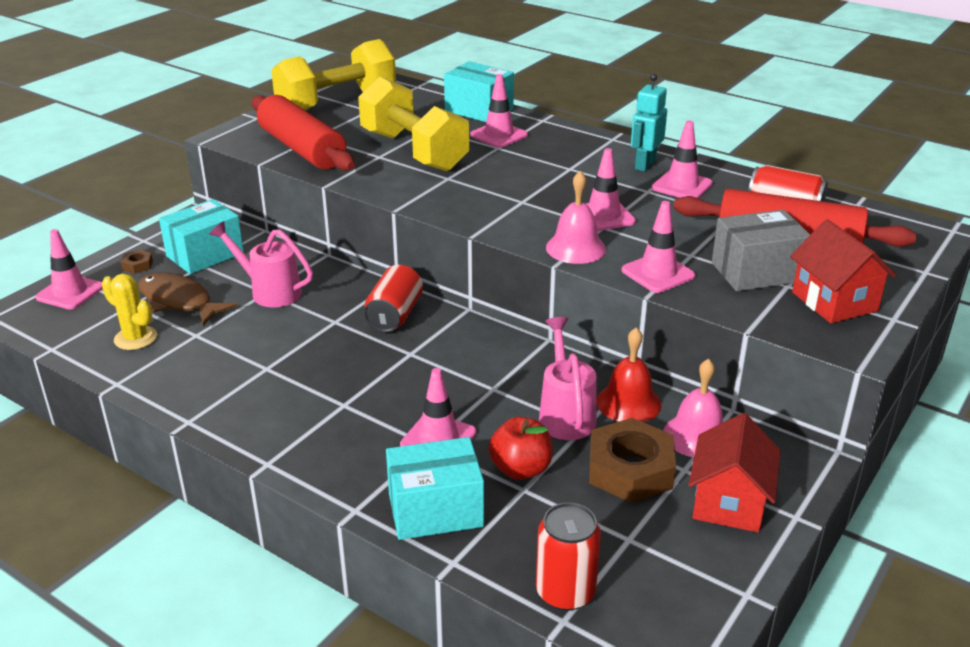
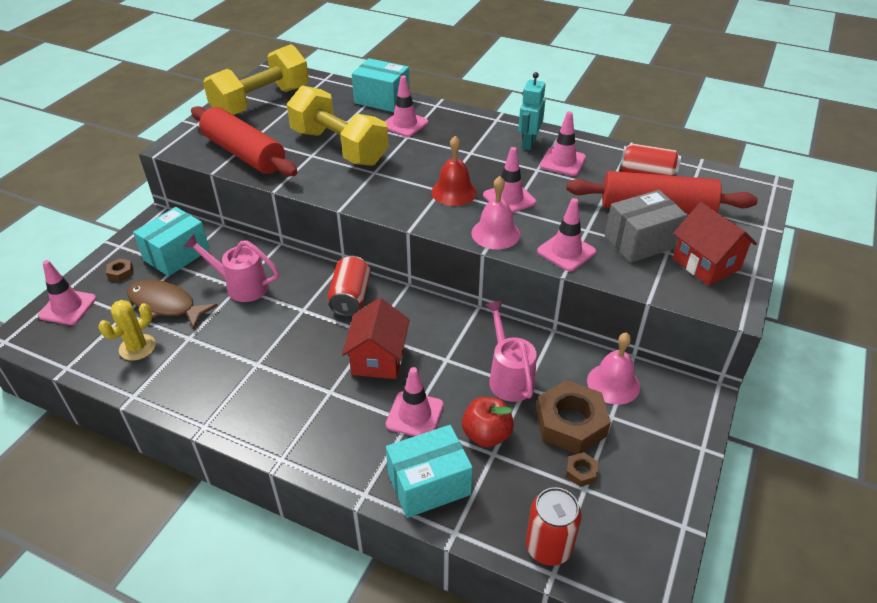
camera: 10 degrees left, 10 degrees up
yellow cactus [102,274,157,350] -> yellow cactus turned 75 degrees counterclockwise [99,300,156,360]
red bell [597,327,662,422] -> red bell moved to [431,136,477,206]
red house [688,413,781,533] -> red house moved to [342,298,410,379]
none -> brown nut [566,452,598,487]

